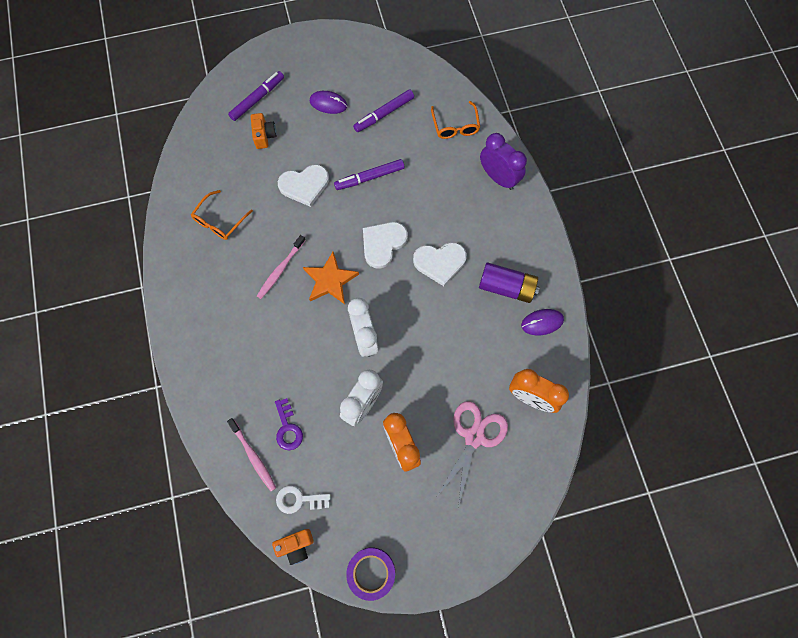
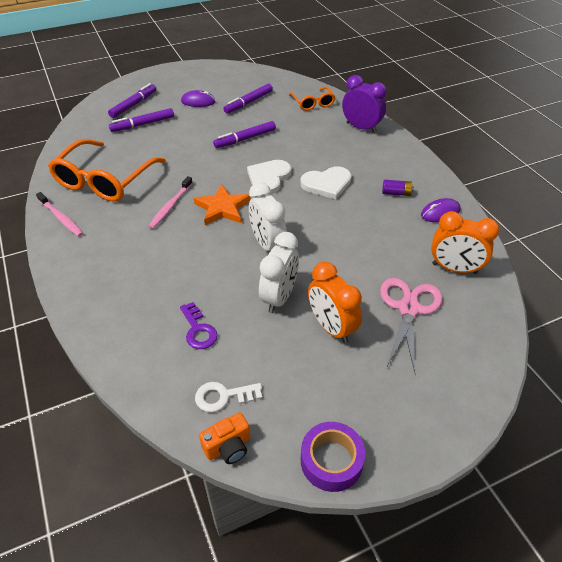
camera: 10 degrees left, 25 degrees down
orange glasses [191,190,253,240] -> orange glasses [48,139,166,202], size x1.91
pink toothbrush [227,418,276,491] -> pink toothbrush moved to [36,192,83,237]
orange camera [251,113,277,149] -> purple marker [109,108,174,132]
white heart [278,164,329,207] -> none
purple battery [479,262,540,303] -> purple battery [382,180,414,196], size x0.54

